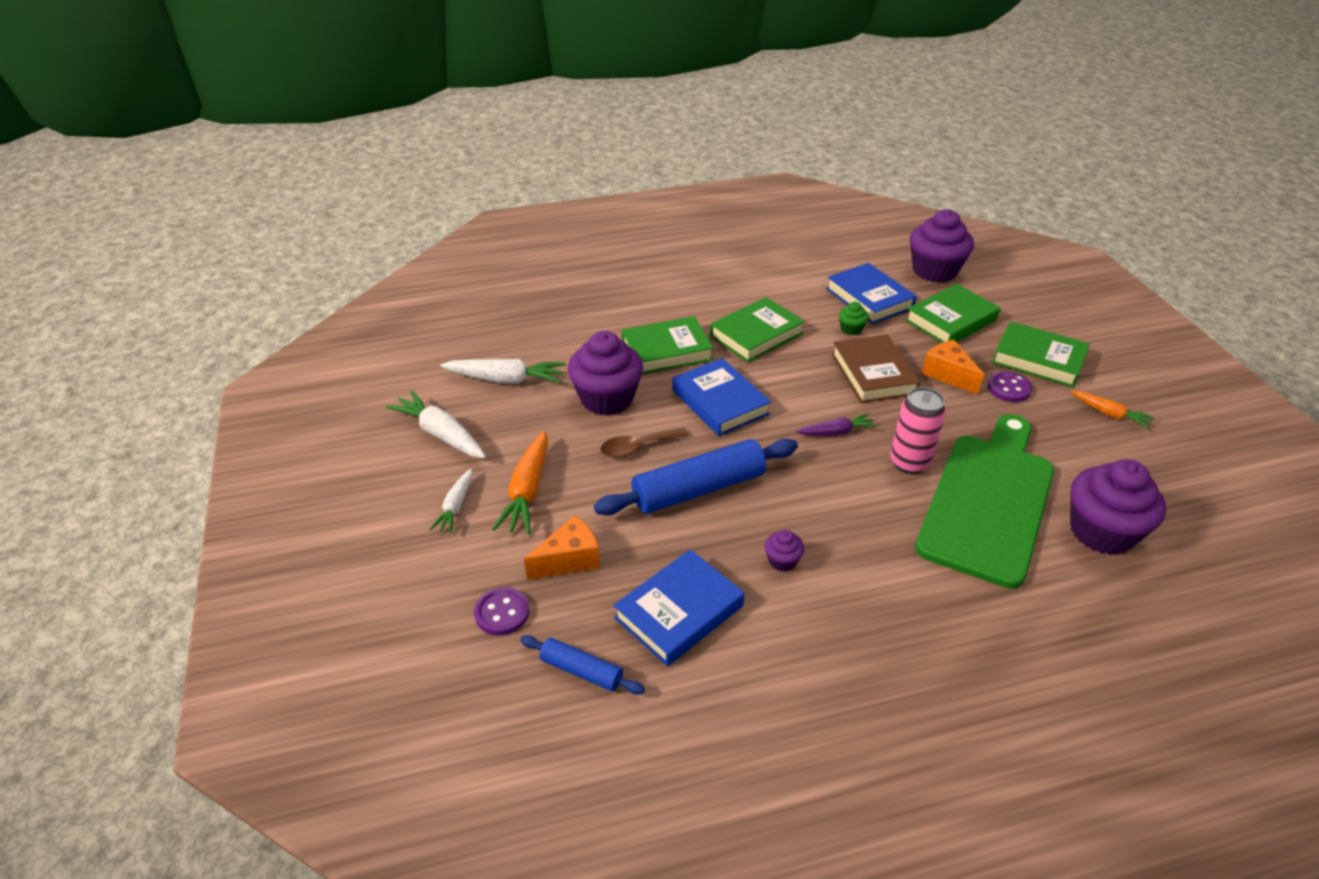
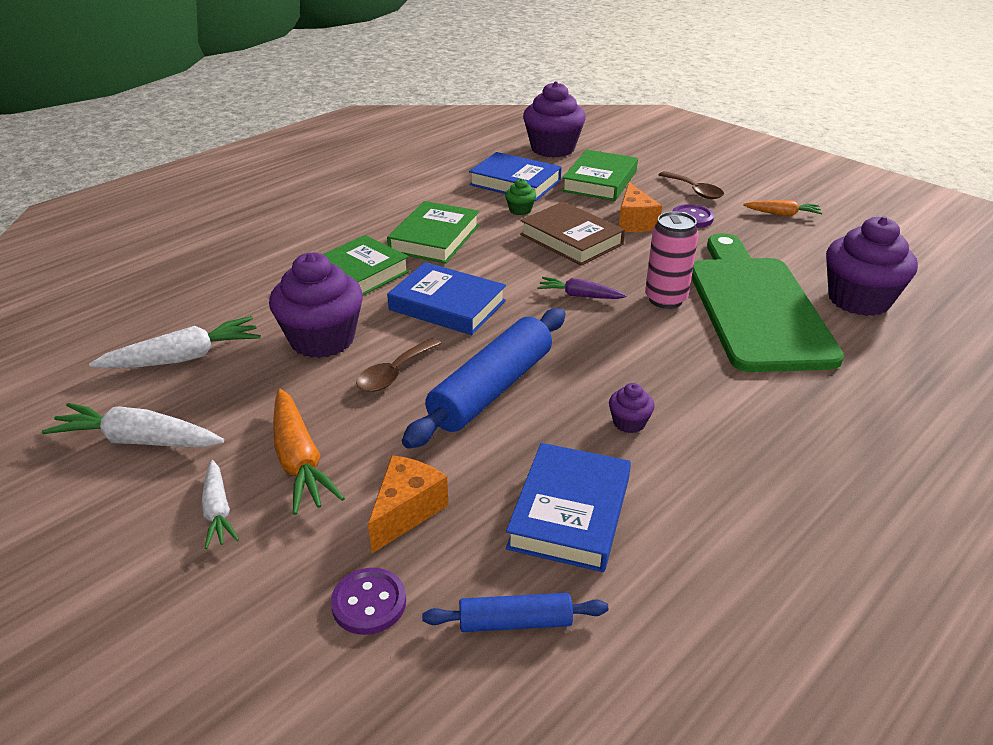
camera: 30 degrees left, 5 degrees down
purple carrot [796,413,877,436] -> purple carrot turned 120 degrees counterclockwise [537,277,627,299]
orange cheese [921,340,984,394] -> orange cheese turned 120 degrees counterclockwise [619,182,662,232]
green book [992,321,1090,387] -> brown spoon [659,171,724,199]

